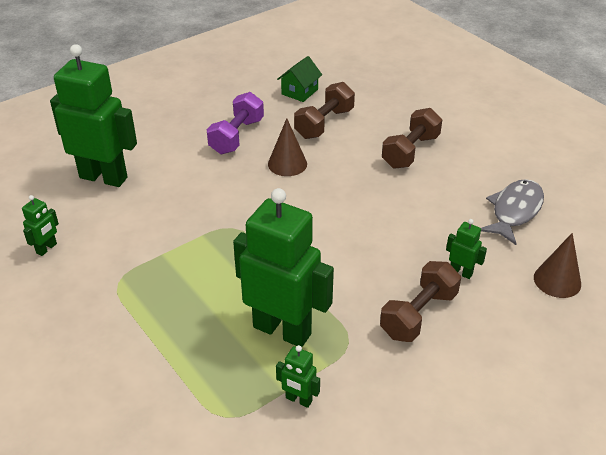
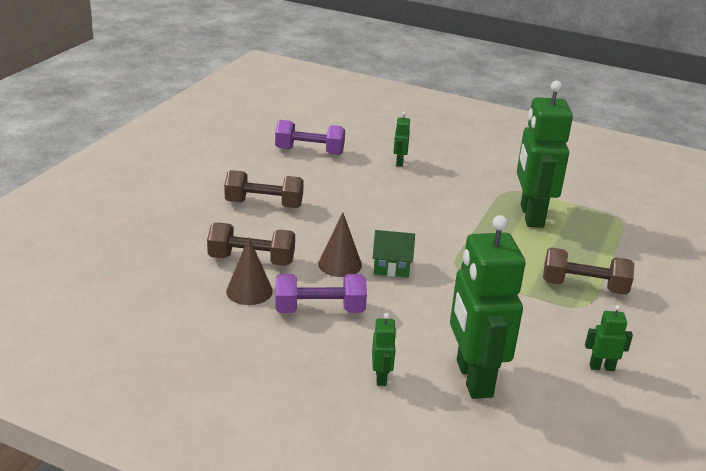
camera: 120 degrees left, 10 degrees down
green robot [276,345,320,408] -> green robot moved to [372,313,397,386]
green house [277,56,322,102] -> green house moved to [372,230,415,277]
brown dumbbell [380,261,461,342] -> brown dumbbell moved to [543,248,635,295]
grey fish [481,179,544,245] -> purple dumbbell [275,120,345,155]
brown cone [534,233,581,298] -> brown cone moved to [226,237,273,305]

